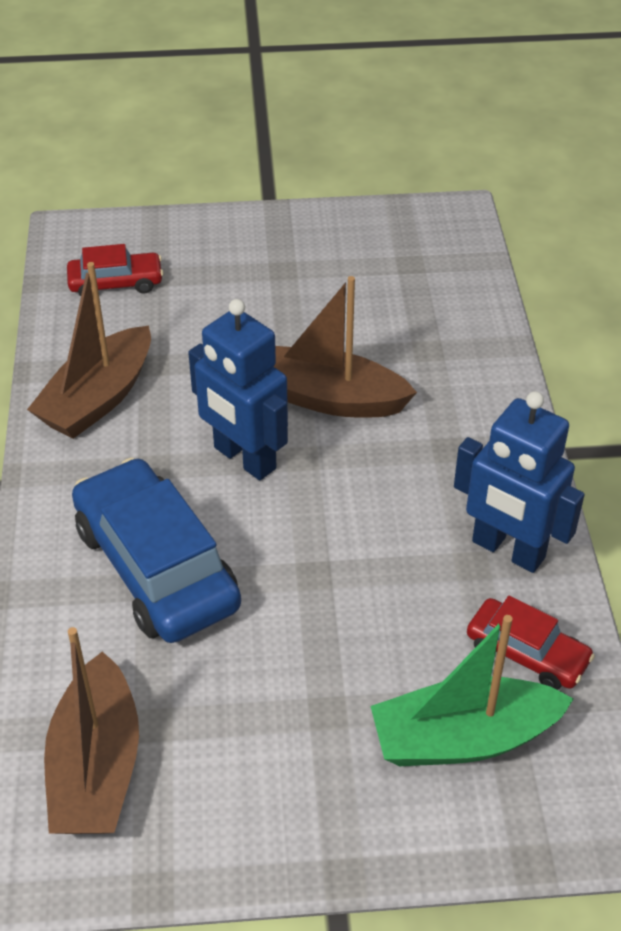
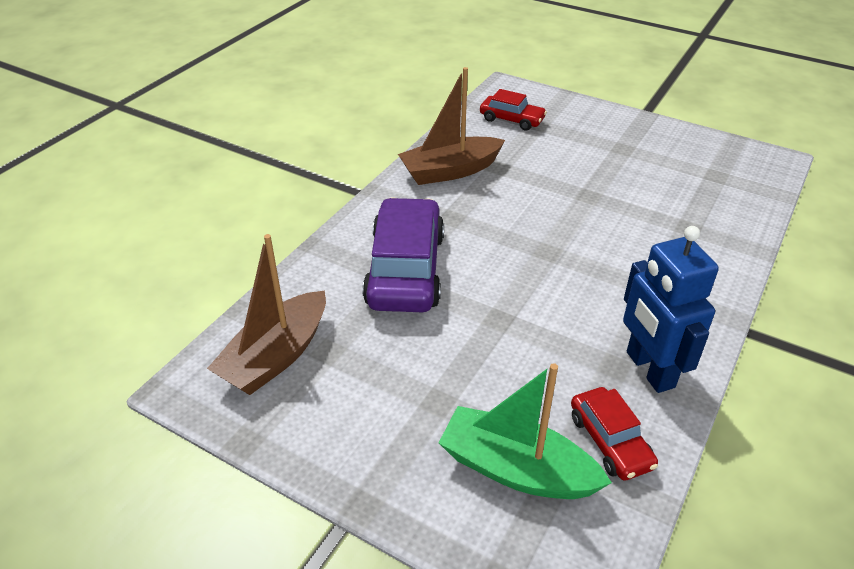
camera: 35 degrees right, 5 degrees down
blue car [72,458,241,643] -> purple car [362,197,444,312]
blue robot [188,299,288,480] -> none
brown boat [274,276,417,418] -> none

